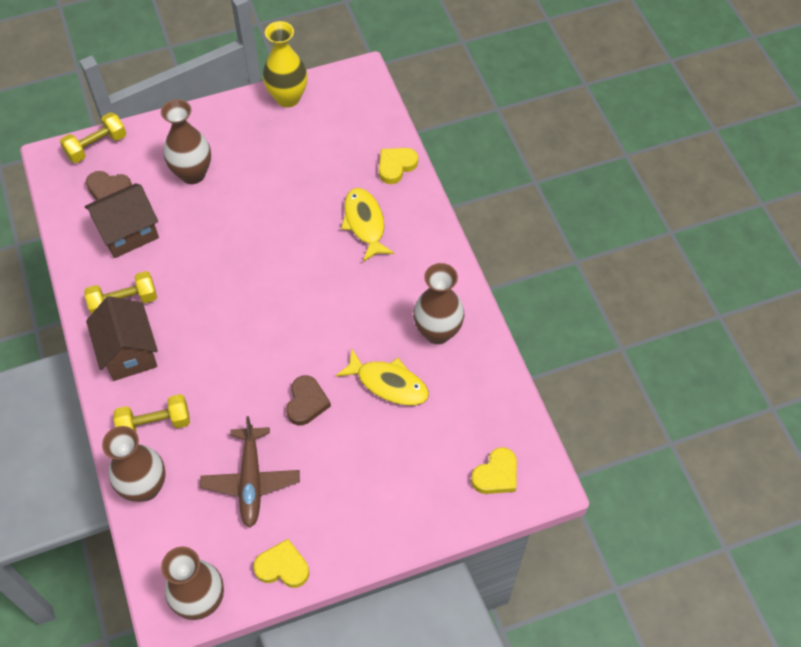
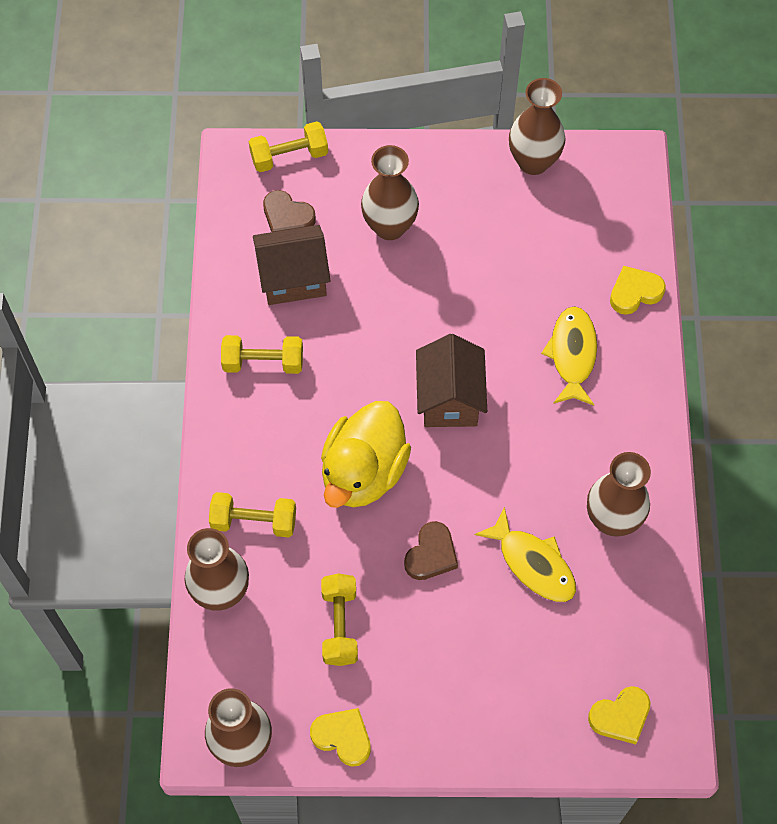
camera: 20 degrees right, 5 degrees up
brown house [86,296,158,381] -> brown house moved to [416,334,487,427]
brown plane [200,416,300,528] -> yellow dumbbell [321,573,358,666]
yellow vase [263,21,308,107] -> brown vase [509,78,565,175]
none -> yellow duck [321,401,411,508]

